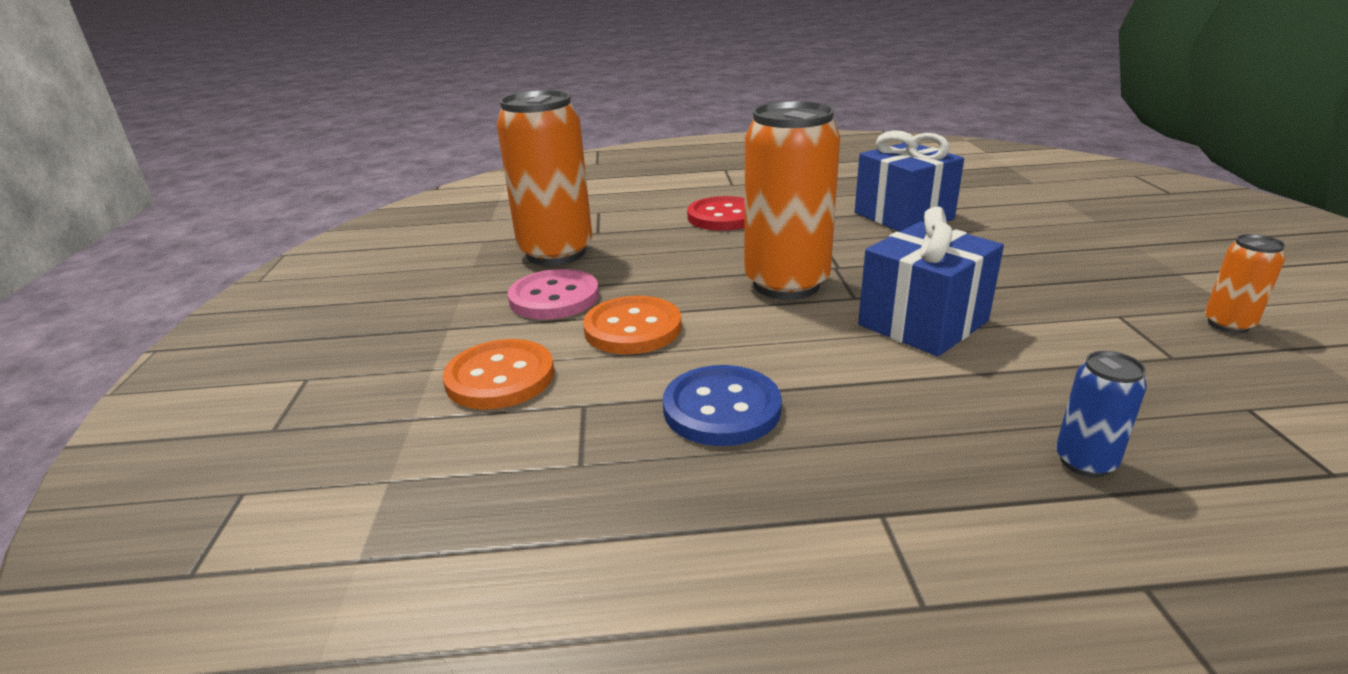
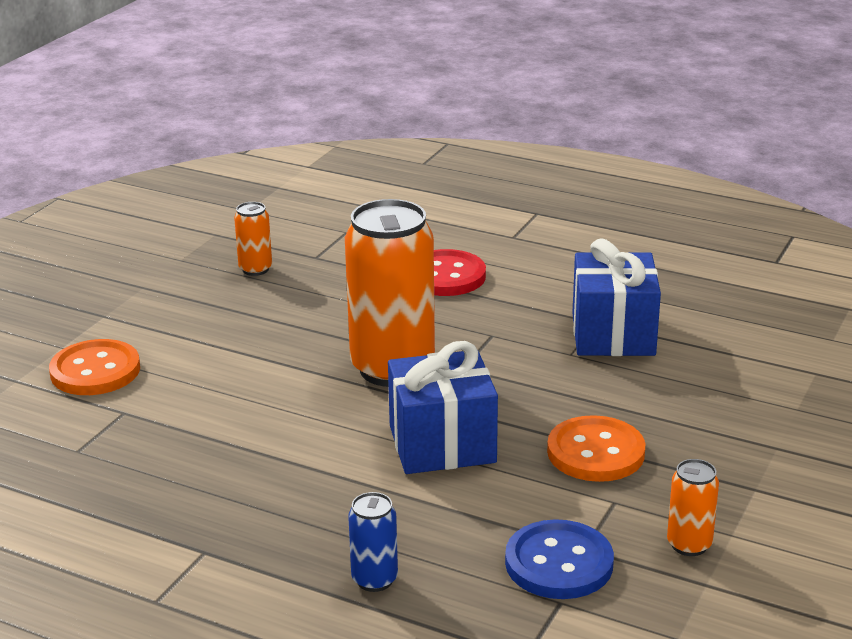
camera: 30 degrees right, 0 degrees up
orange can [497,90,592,266] -> orange can [234,202,272,276], size x0.45
pink button [508,269,599,320] -> none
orange button [583,296,682,354] -> orange button moved to [547,415,645,482]
blue button [663,365,782,446] -> blue button moved to [505,519,614,599]

